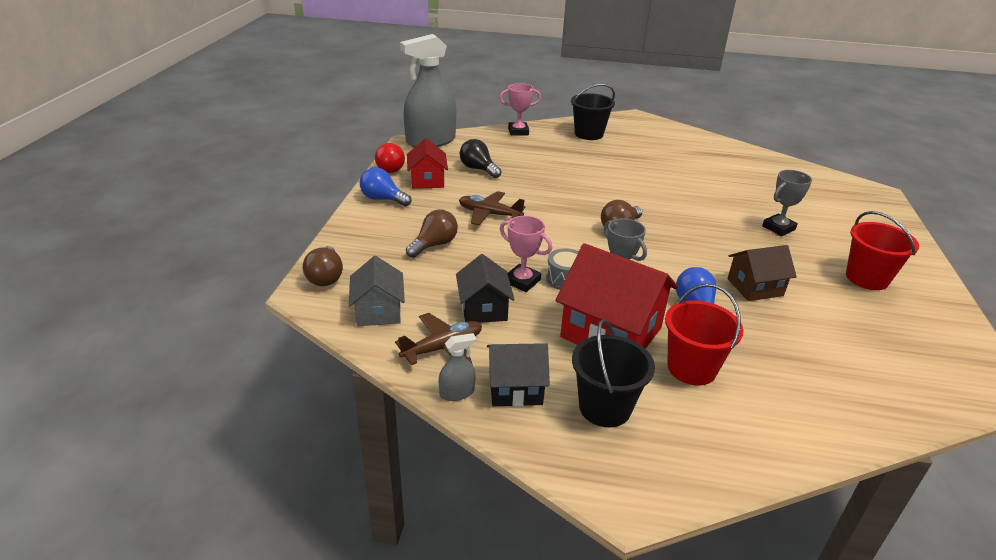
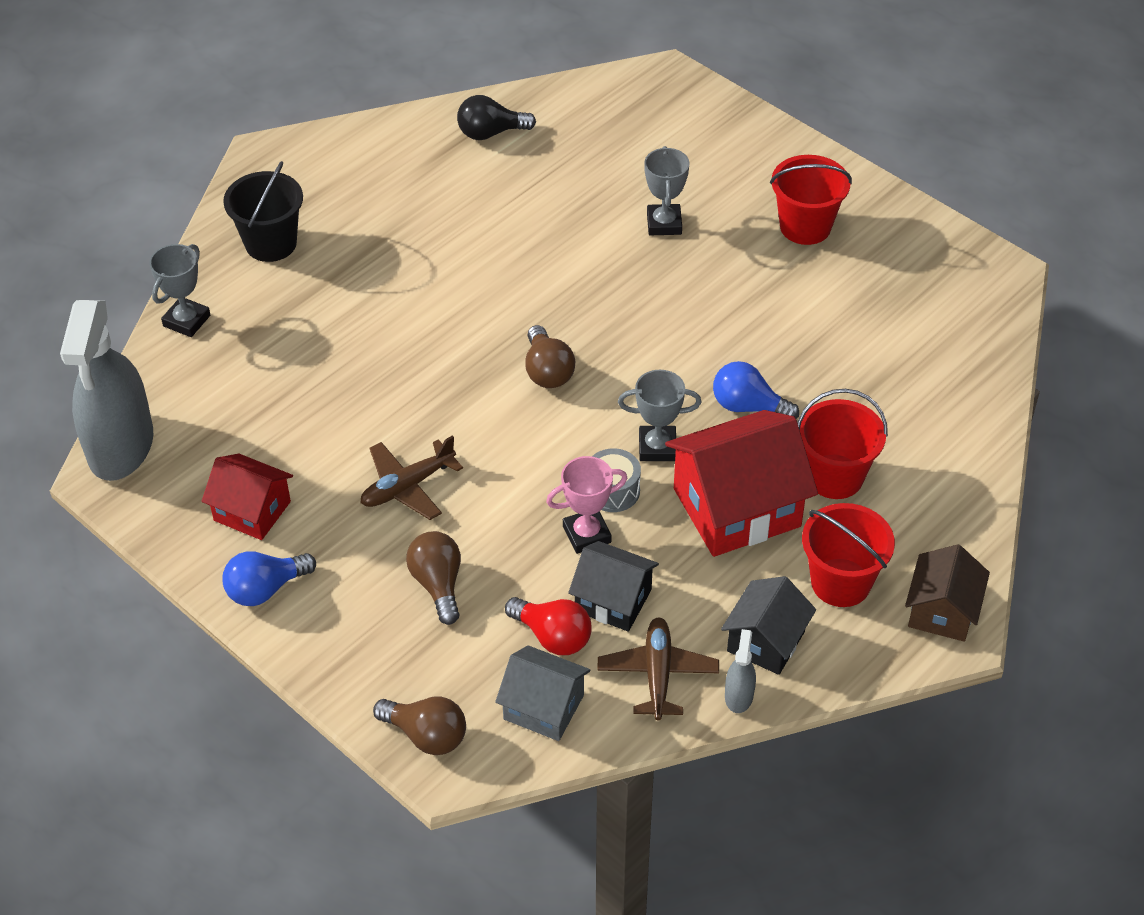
camera: 55 degrees left, 15 degrees up
red light bulb [375,143,405,173] -> red light bulb moved to [505,597,592,655]
black light bulb [460,139,502,178] -> black light bulb moved to [457,95,536,140]
pink trophy [499,83,541,136] -> grey trophy [149,244,210,337]
black bucket [572,320,655,427] -> red bucket [802,503,895,607]
brown house [728,245,797,301] -> brown house moved to [905,544,990,642]

